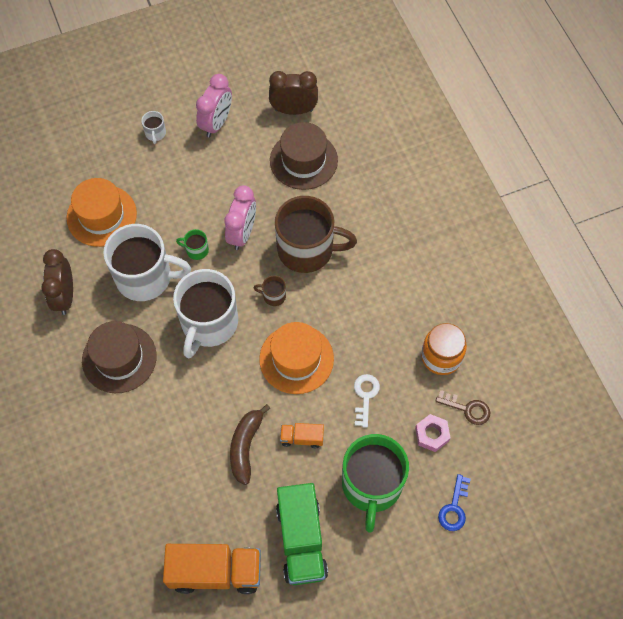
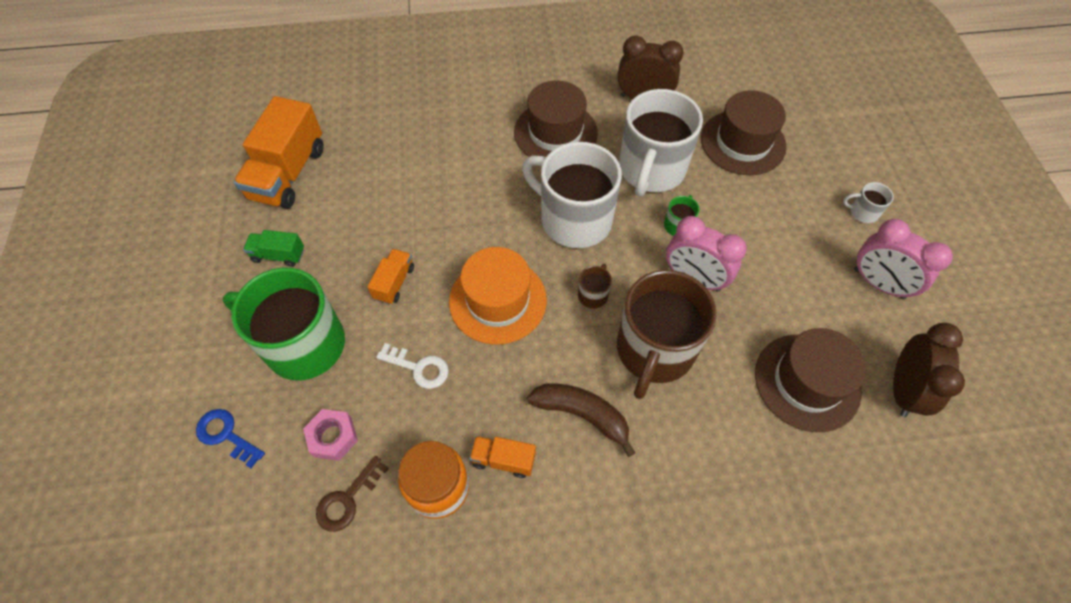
camera: 105 degrees right, 5 degrees down
orange hat [67,178,137,247] -> brown hat [701,90,787,175]
brown banana [230,404,271,485] -> brown banana moved to [527,383,635,457]
green truck [276,483,328,585] -> green truck [243,230,304,267], size x0.49
none -> orange truck [469,436,536,478]

